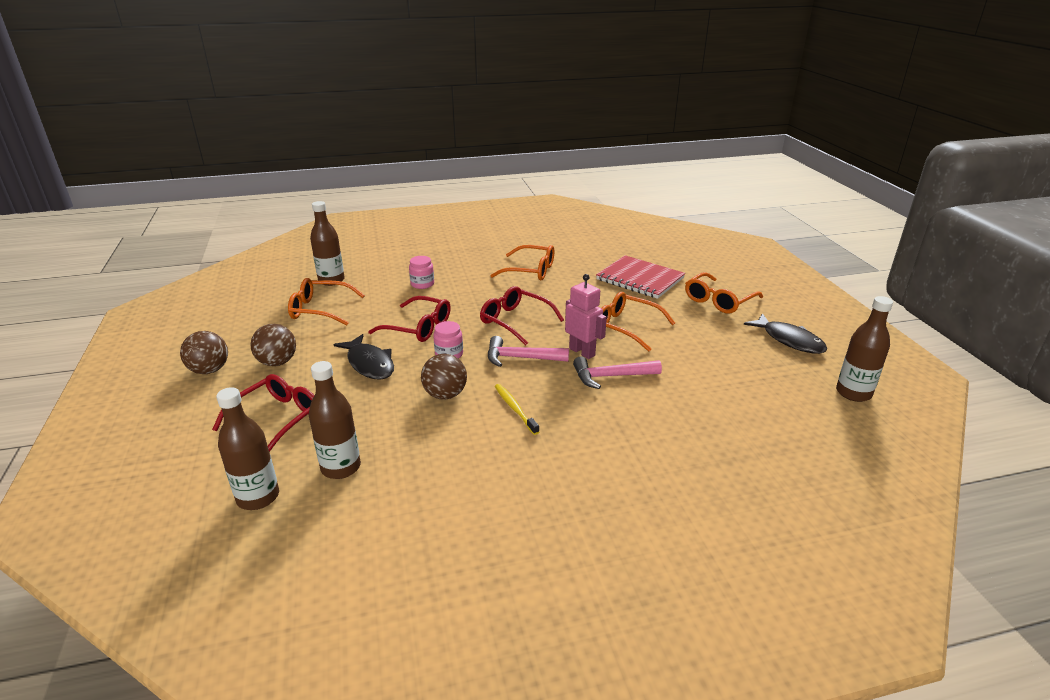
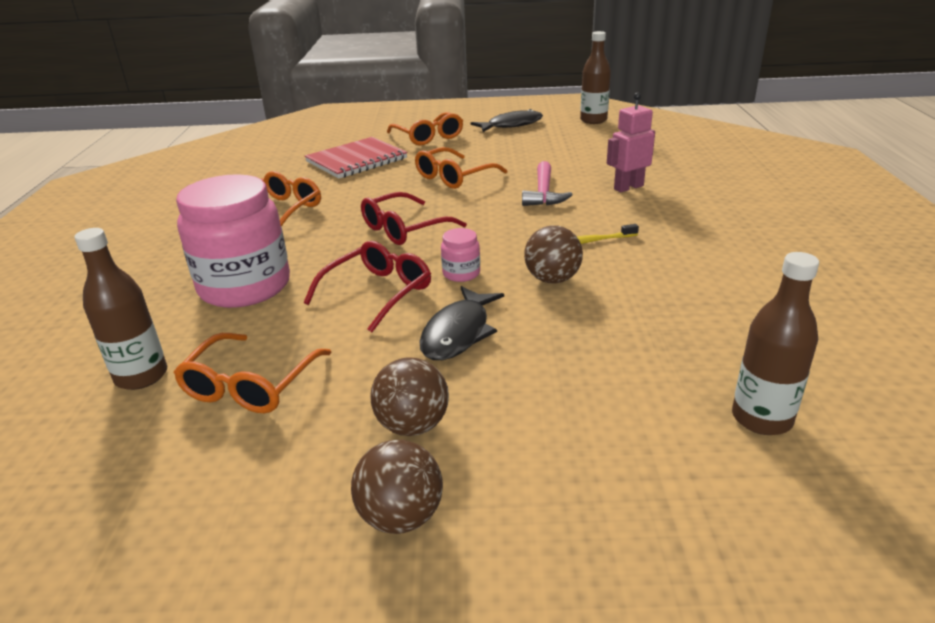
camera: 75 degrees left, 0 degrees up
red glasses [212,374,314,452] -> none
brown bottle [309,361,361,479] -> none
black fish [333,334,394,380] -> black fish turned 135 degrees clockwise [419,286,504,360]
pink jar [409,256,434,289] -> pink jar [176,174,290,308], size x2.40
pink hammer [488,336,569,367] -> none
pink robot [565,274,607,359] -> pink robot moved to [607,92,655,192]

